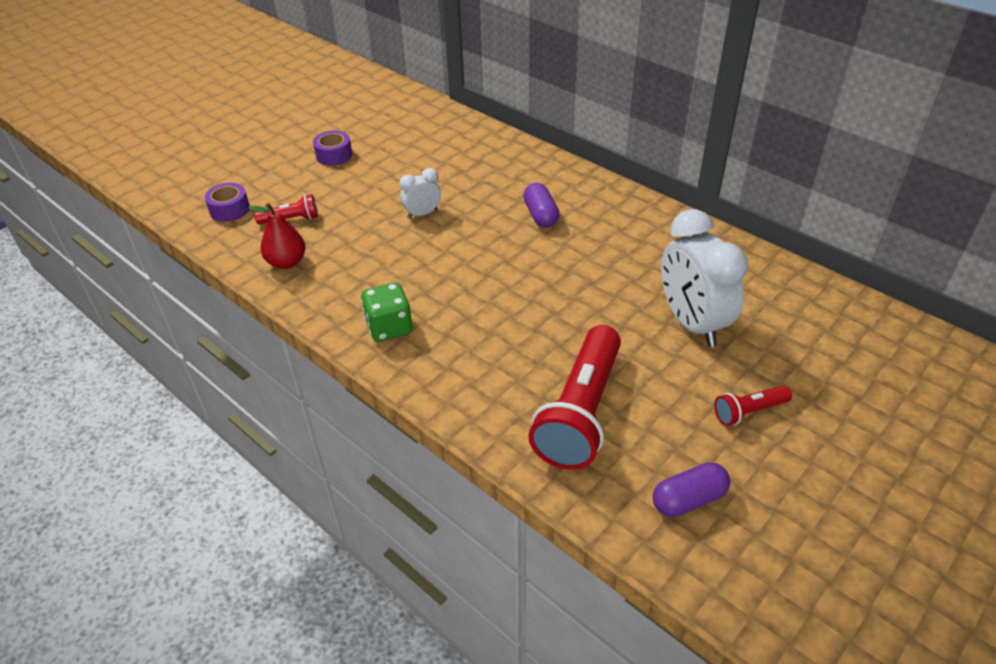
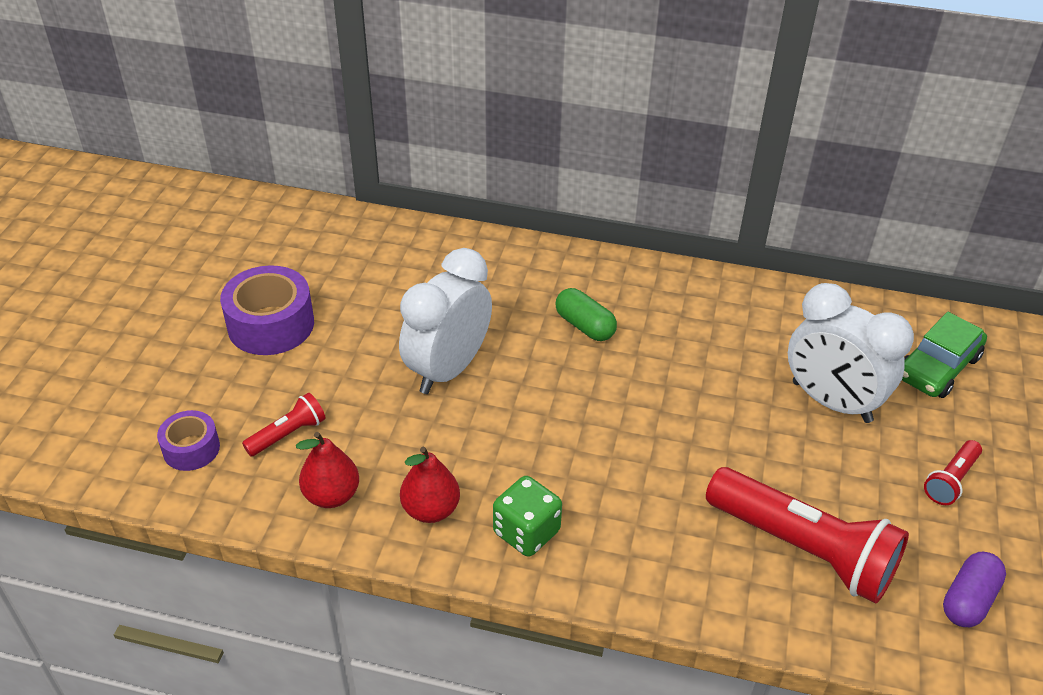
camera: 30 degrees left, 0 degrees up
purple tape [313,130,352,166] -> purple tape [220,265,314,355], size x1.72
white clock [400,168,441,219] -> white clock [399,248,492,394], size x2.05
purple capsule [523,183,560,228] -> green capsule [556,288,617,341]
red flashlight [528,325,621,470] -> red flashlight turned 45 degrees counterclockwise [706,467,909,604]
none -> red pear [400,447,460,523]
none -> green car [902,312,987,398]

